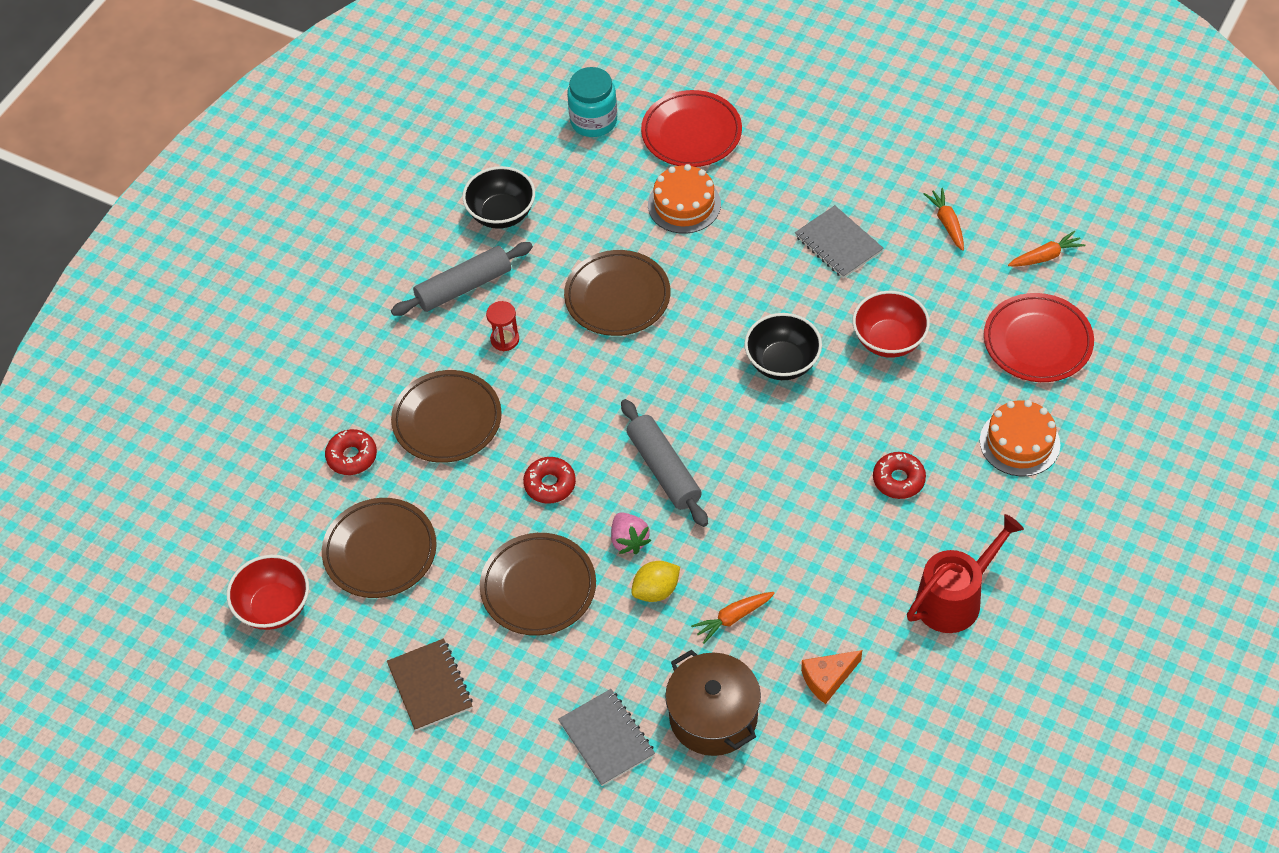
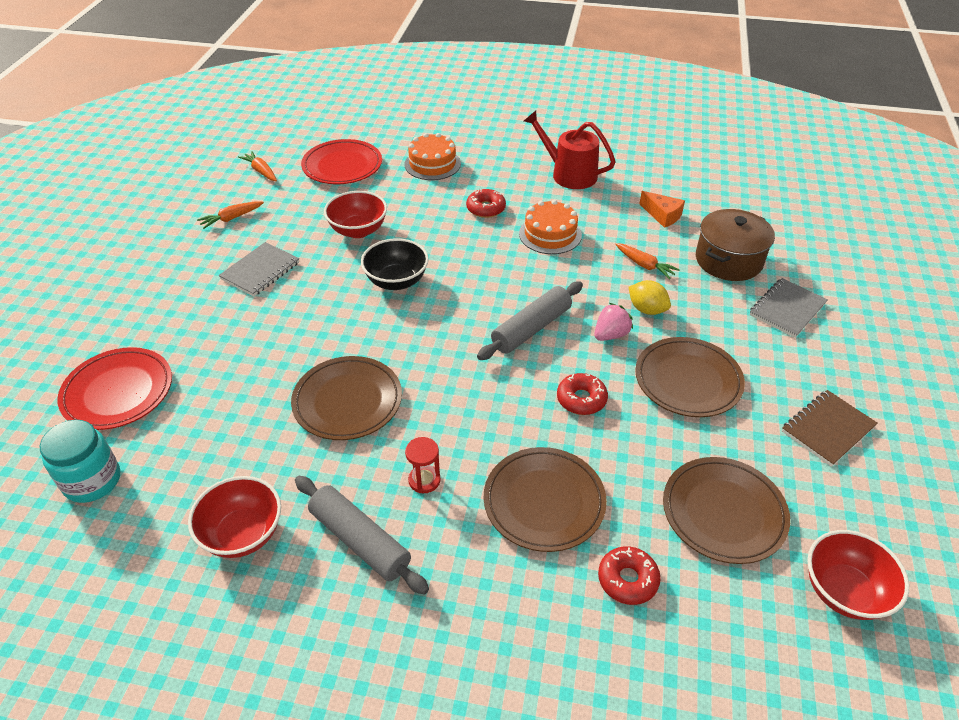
camera: 110 degrees left, 10 degrees down
black bowl [462,166,535,229] -> red bowl [188,476,281,558]
orange cake [648,164,721,233] -> orange cake moved to [519,200,582,254]

